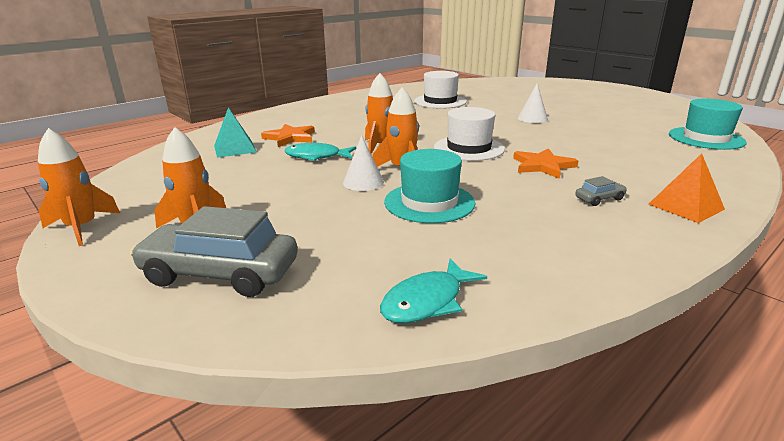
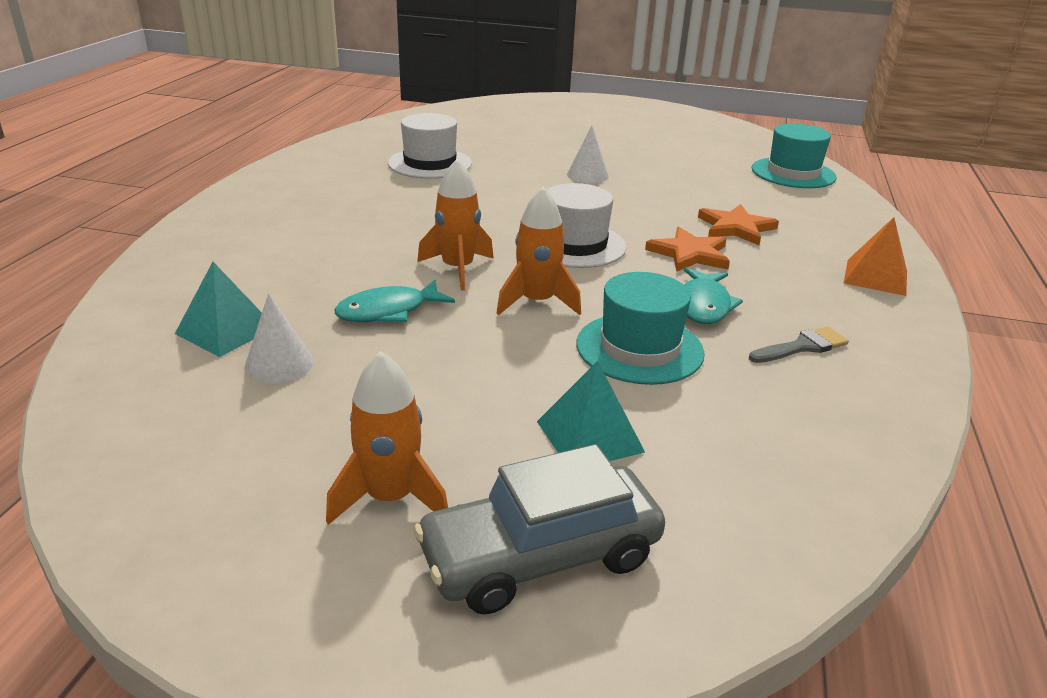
camera: 35 degrees left, 5 degrees up
orange rocket [38,128,120,246] -> none
orange star [261,124,315,147] -> orange star moved to [698,204,779,245]
white cone [343,135,384,191] -> white cone moved to [244,294,314,384]
turquoise fish [380,258,487,323] -> turquoise fish moved to [684,267,743,324]
grey car [575,176,627,206] -> none
none -> turquoise pyramid [537,361,645,461]
none -> grey brush [749,326,849,363]

